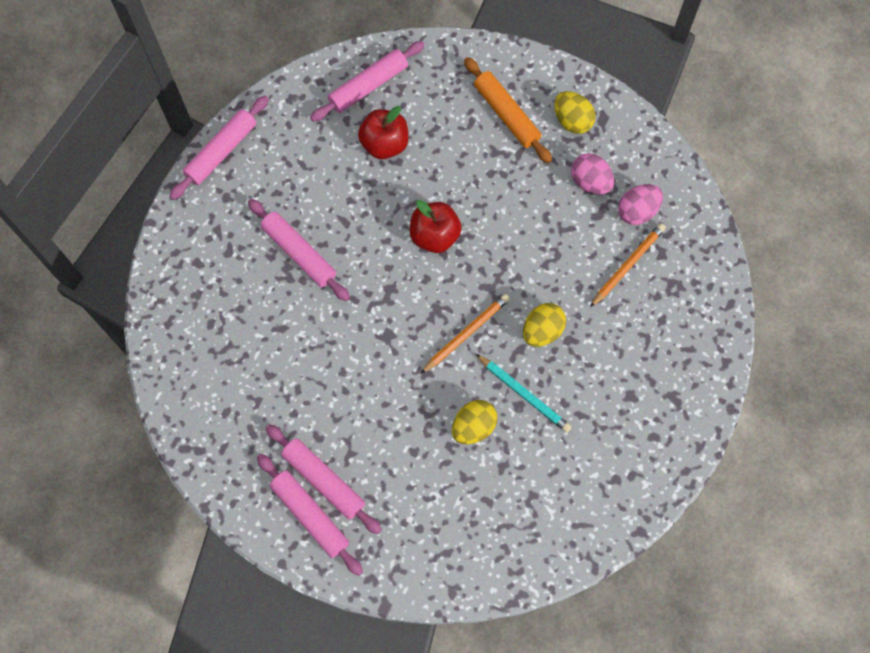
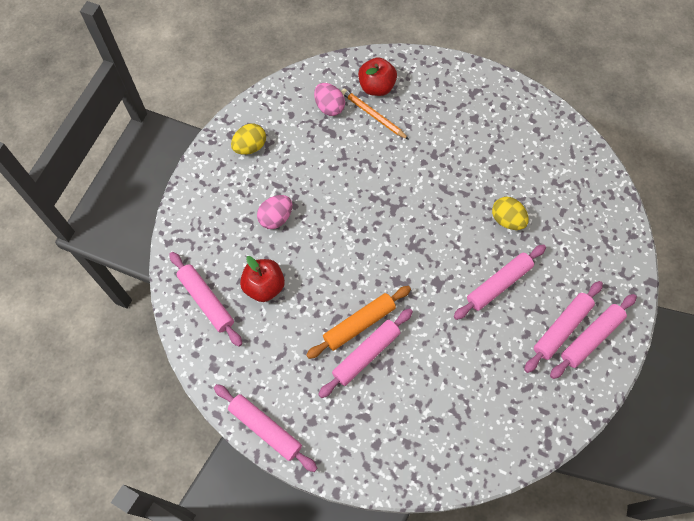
camera: 90 degrees left, 5 degrees down
red apple [410,200,462,253] -> red apple moved to [358,57,397,96]
orange pencil [420,294,510,374] -> none
orange rolling pin [464,57,552,163] -> orange rolling pin moved to [306,286,411,359]
turquoise pencil [476,354,572,433] -> none
yellow egg [523,303,566,347] -> none
pink egg [571,153,614,194] -> pink egg moved to [257,195,292,229]
none -> pink rolling pin [454,244,546,320]

